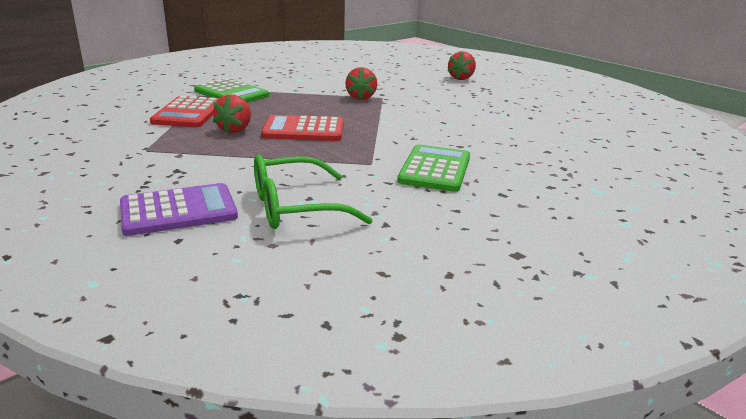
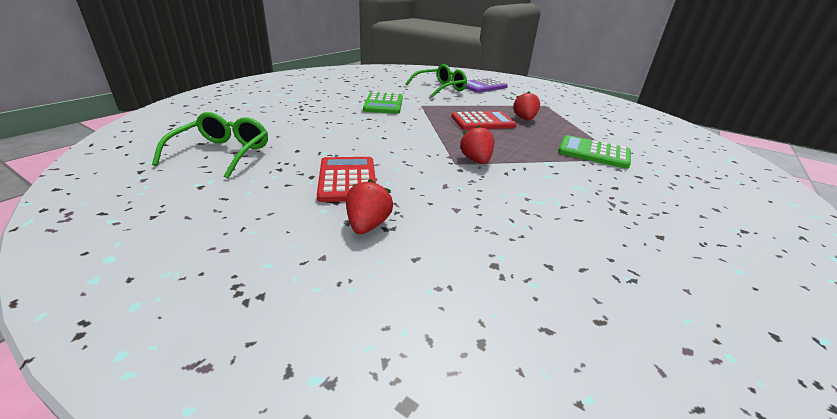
camera: 165 degrees right, 5 degrees up
red calculator [150,96,220,127] -> red calculator moved to [317,157,376,202]
none -> green glasses [152,112,268,179]

